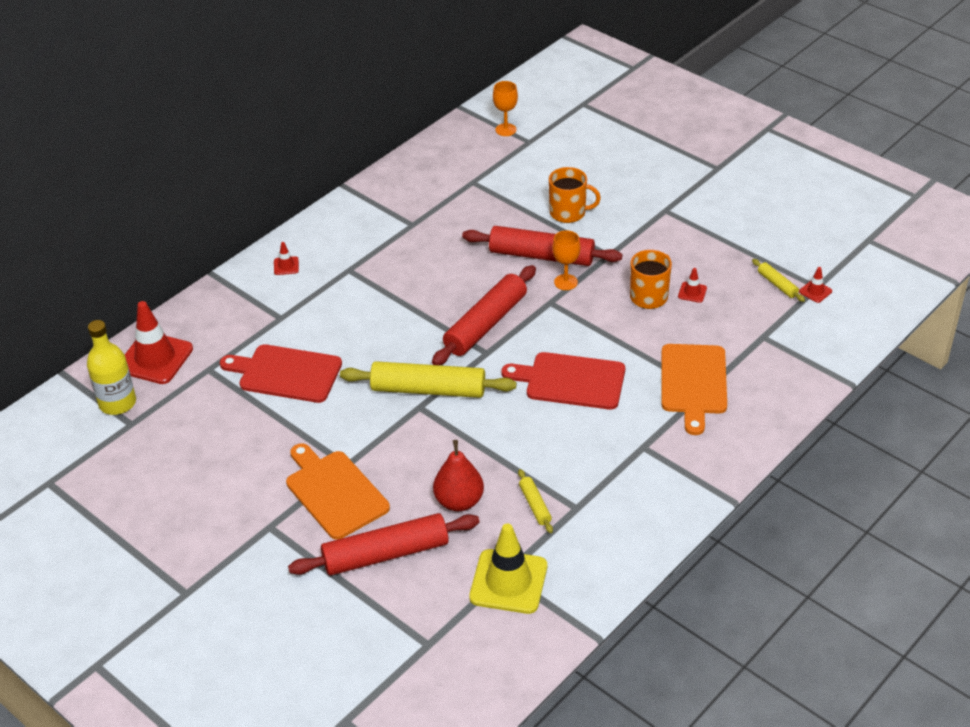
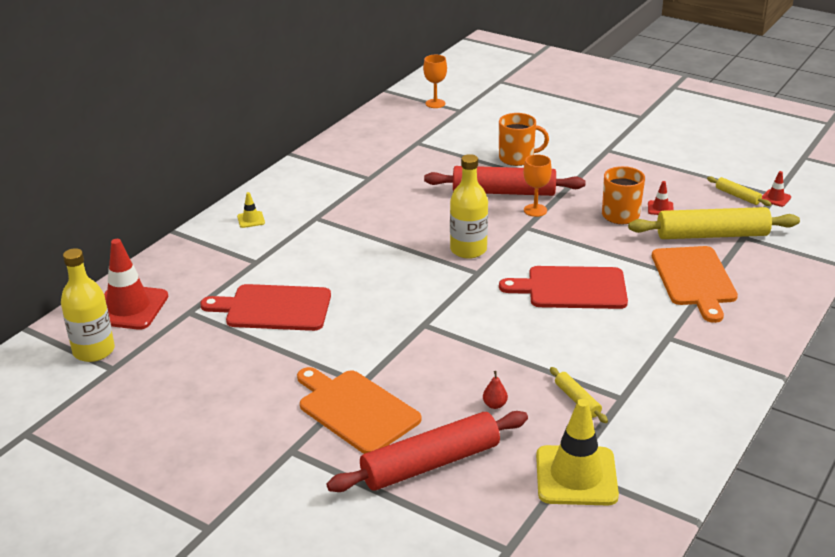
camera: 10 degrees left, 10 degrees down
red traffic cone [274,242,299,275] -> yellow traffic cone [237,192,265,228]
yellow rolling pin [340,361,517,398] -> yellow rolling pin moved to [628,207,800,239]
red rolling pin [432,265,536,365] -> yellow bottle [450,154,488,259]
red pear [433,440,484,511] -> red pear [483,371,508,409], size x0.45

